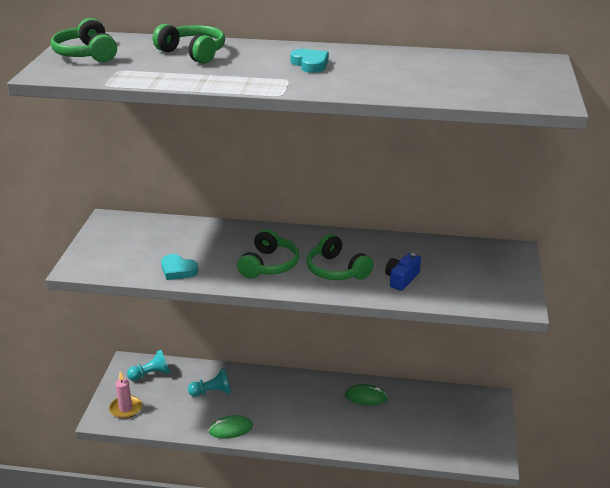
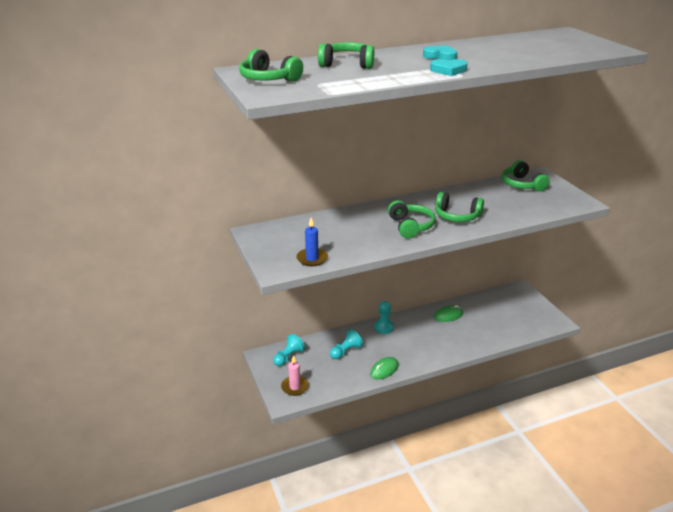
camera: 30 degrees left, 0 degrees up
turquoise heart [161,254,198,280] -> turquoise heart moved to [430,59,468,76]
blue camera [385,253,421,291] -> none
none -> blue candle [296,218,328,266]
none -> turquoise pawn [374,301,394,334]
none -> green headphones [502,160,550,192]

